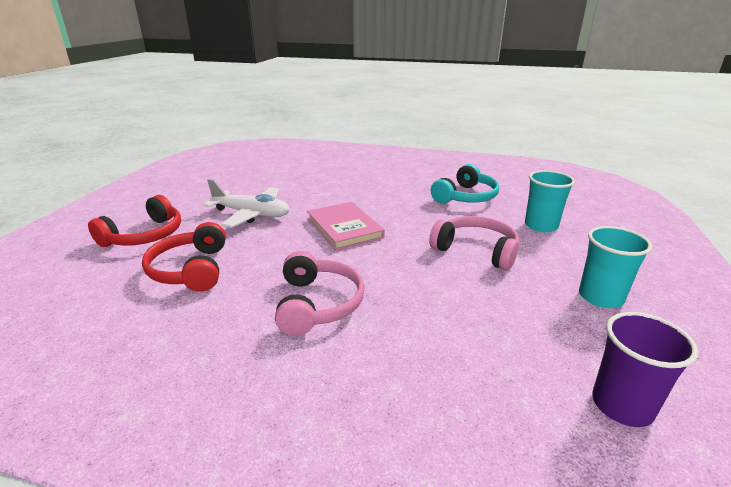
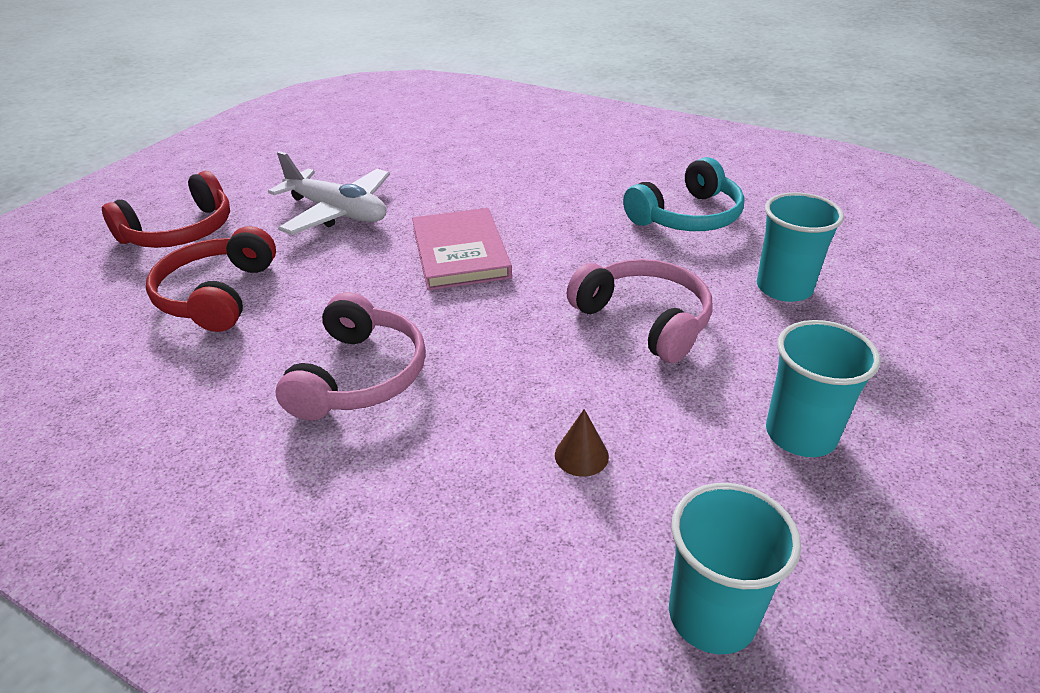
camera: 15 degrees right, 10 degrees up
purple cup [592,312,698,427] -> turquoise cup [669,483,801,654]
none -> brown cone [555,409,609,477]

